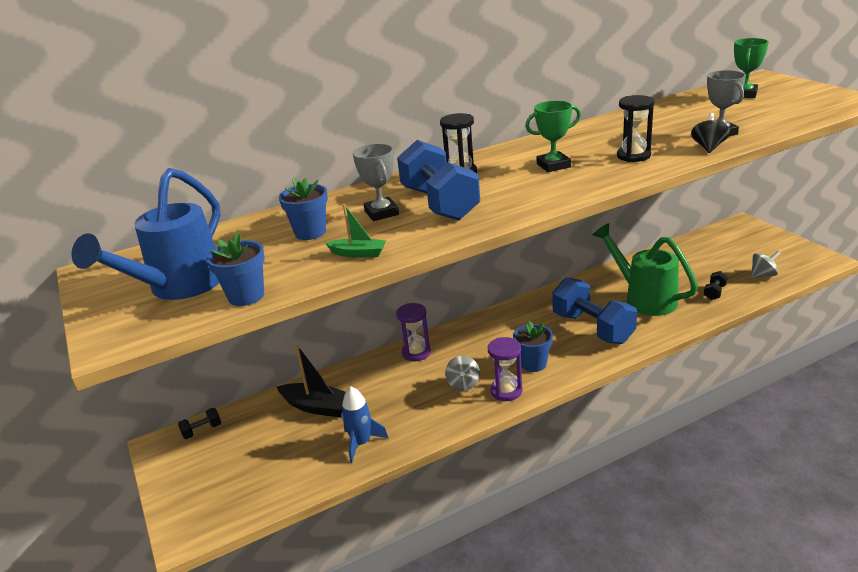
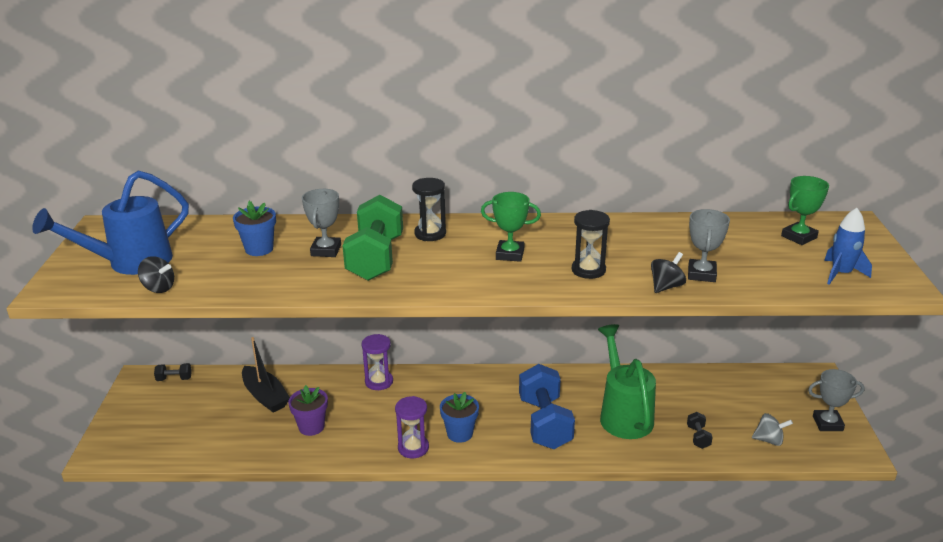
camera: 25 degrees right, 0 degrees up
blue flower pot [207,233,265,306] -> black spinning top [138,256,174,293]
green boat [325,204,386,258] -> none
blue rocket [341,387,388,463] -> blue rocket moved to [824,208,872,285]
blue dumbbell [397,140,480,220] -> green dumbbell [342,195,403,281]
grey spinning top [445,356,480,391] -> none
black dumbbell [704,271,728,300] -> black dumbbell turned 60 degrees counterclockwise [687,412,713,449]
none -> purple flower pot [288,385,328,436]
none -> grey trophy [808,369,865,431]

